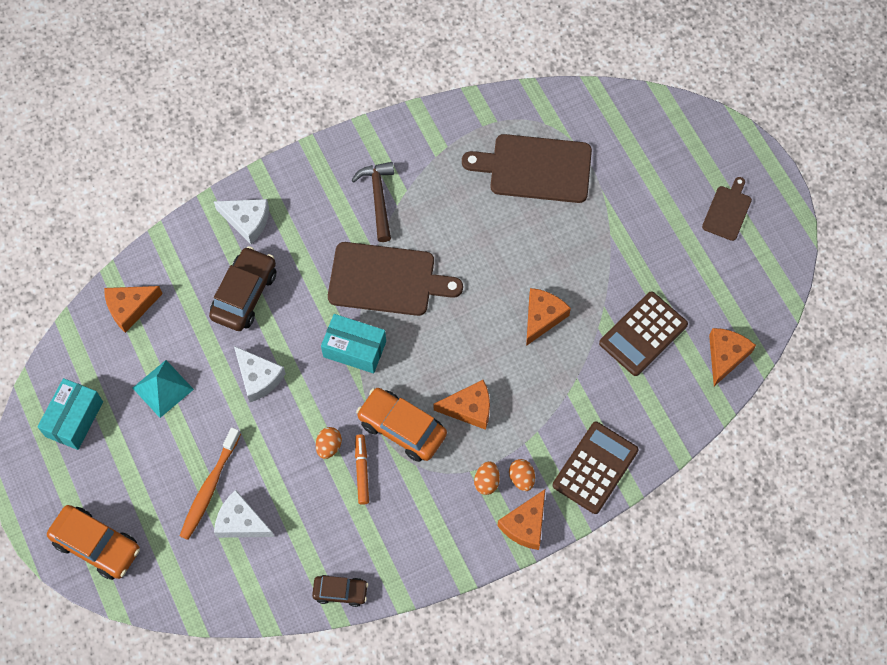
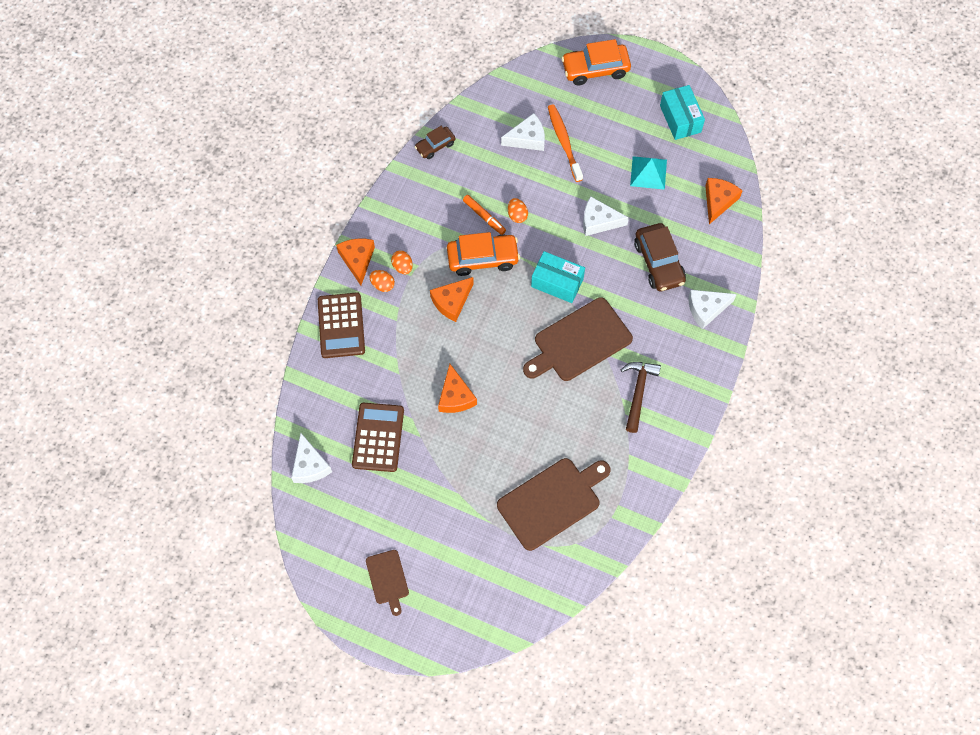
camera: 140 degrees right, 0 degrees up
turquoise box [321,314,386,373] -> turquoise box turned 45 degrees clockwise [531,251,585,303]
brown hammer [351,162,394,242] -> brown hammer turned 120 degrees counterclockwise [621,362,661,433]
orange cheese [709,328,756,386] -> white cheese [291,433,332,483]

